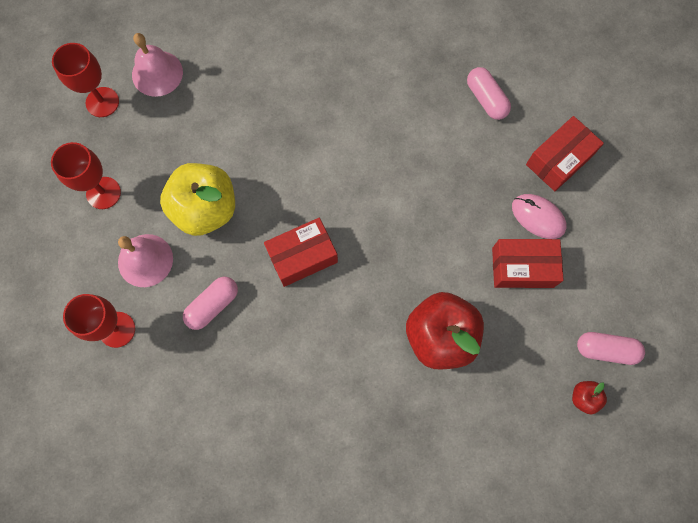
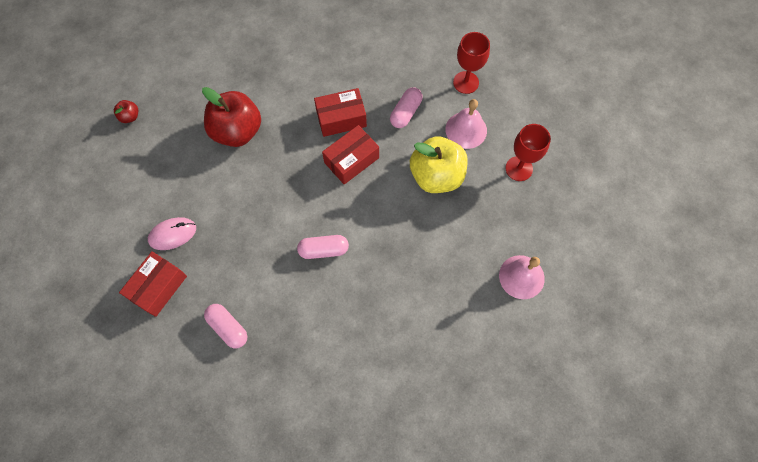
camera: 165 degrees right, 5 degrees down
red goblet [52,43,119,117] -> none
red box [492,239,564,288] -> red box moved to [314,88,367,137]
pink mouse [512,194,567,239] -> pink mouse turned 45 degrees counterclockwise [148,217,196,250]
pink capsule [577,332,645,365] -> pink capsule moved to [297,235,349,259]

